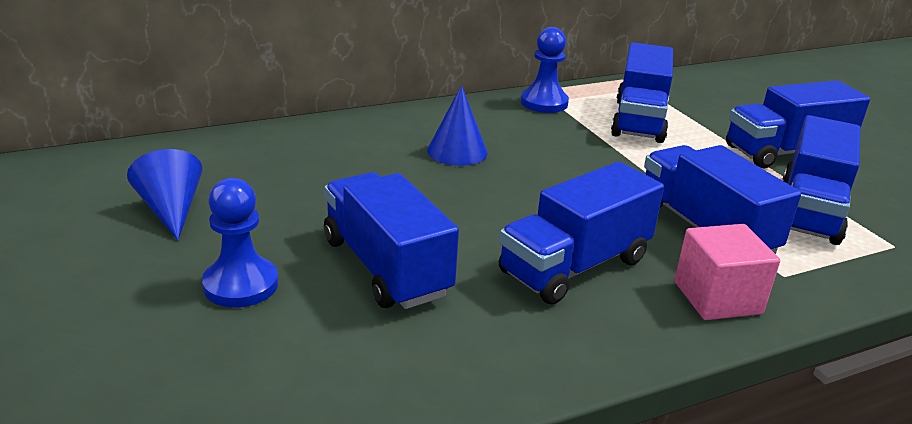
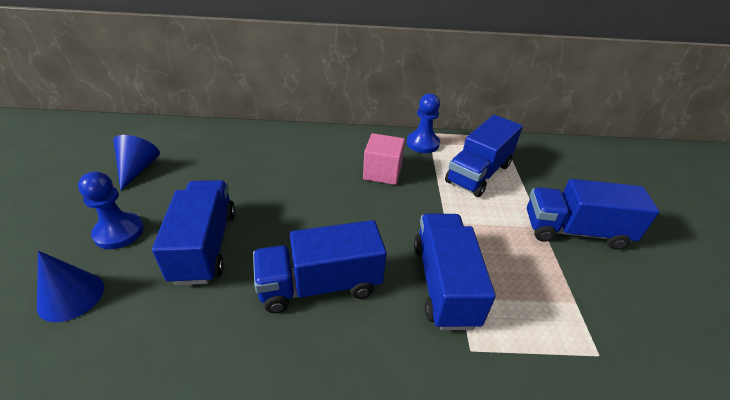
camera: 25 degrees right, 10 degrees up
blue cone [427,85,488,166] -> blue cone moved to [37,251,104,322]
pink cube [674,224,780,320] -> pink cube moved to [363,133,405,185]
blue truck [783,115,861,245] -> none

